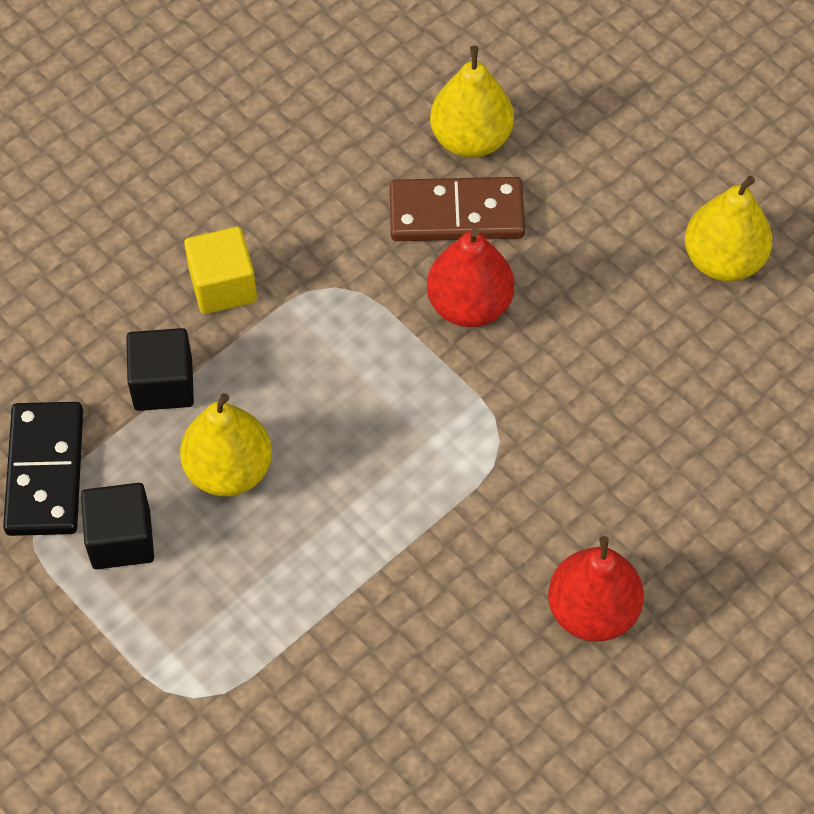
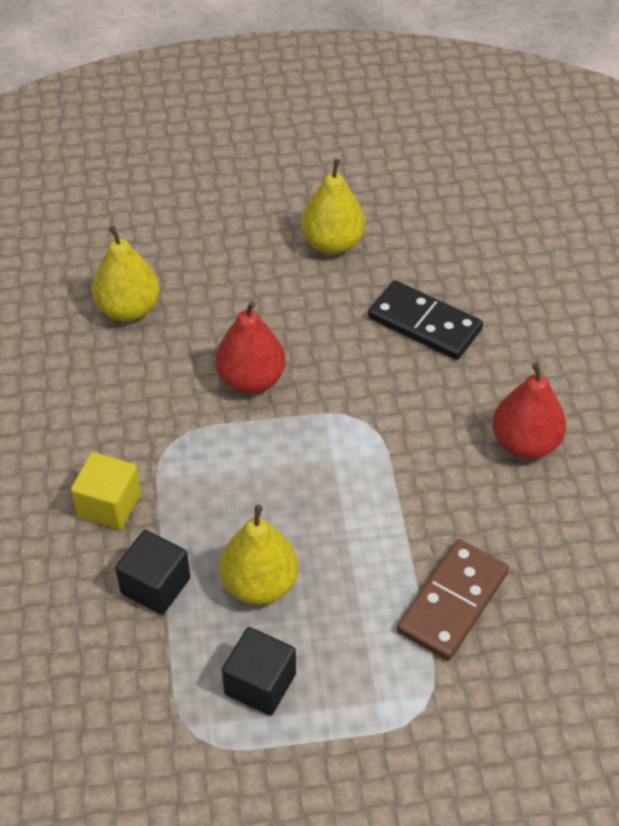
camera: 55 degrees left, 10 degrees down
black domino [3,402,83,536] -> black domino moved to [368,280,483,360]
brown domino [390,177,525,241] -> brown domino moved to [397,539,509,661]

